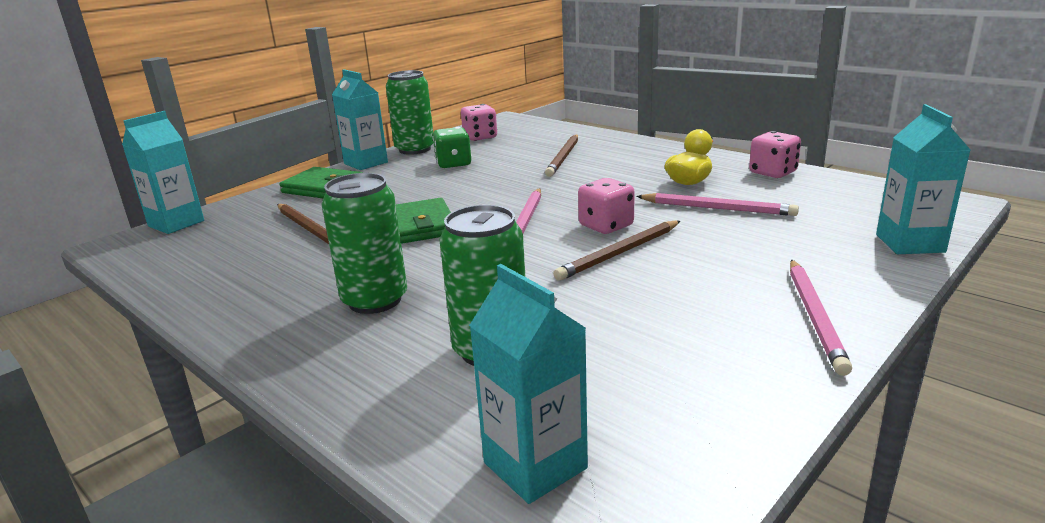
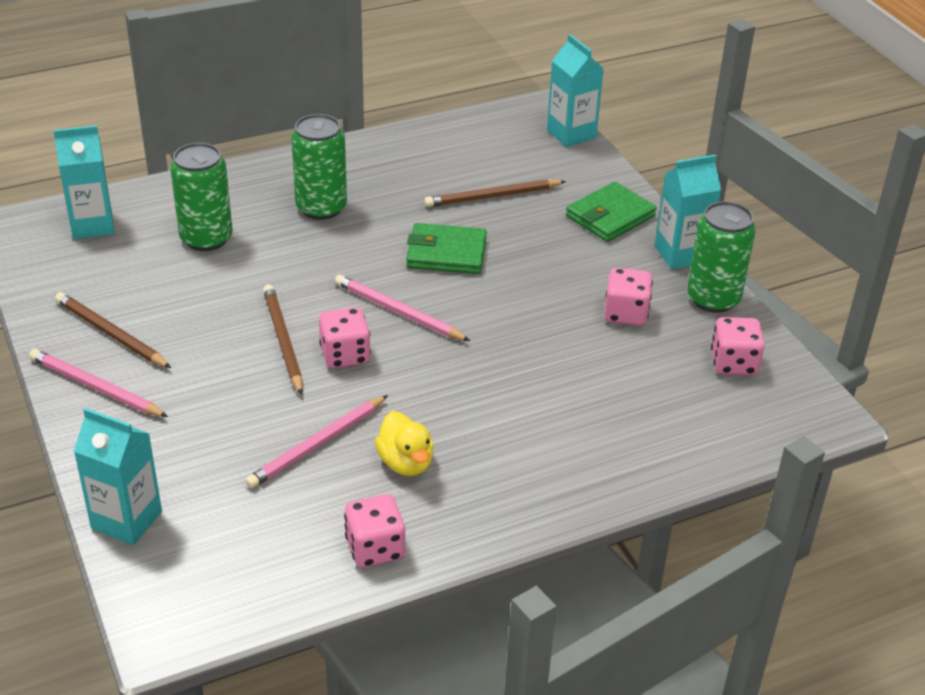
camera: 110 degrees right, 15 degrees up
green dice [432,127,472,168] -> pink dice [604,268,653,326]
brown pencil [545,134,578,177] -> brown pencil moved to [55,292,171,368]

